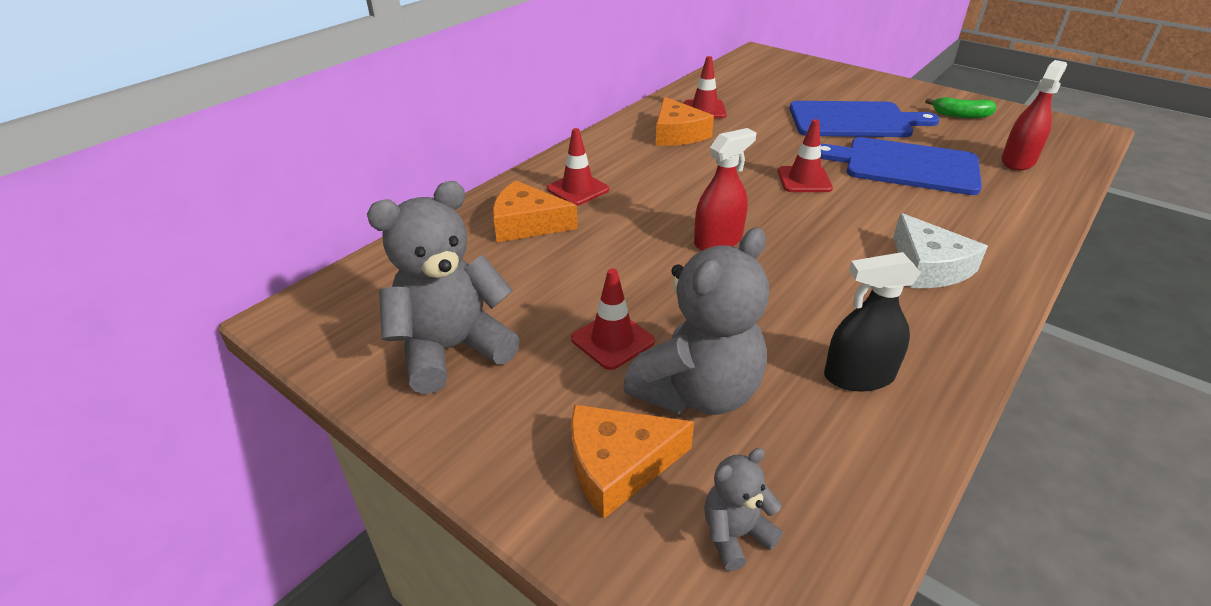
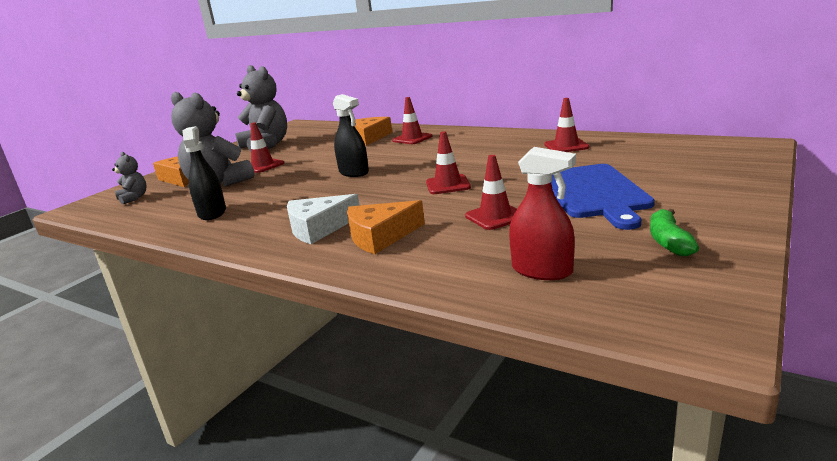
camera: 85 degrees right, 15 degrees down
orange cheese [656,97,714,146] -> orange cheese moved to [347,200,425,254]
red spray bottle [694,128,756,251] -> black spray bottle [333,94,369,177]
blue cutting board [821,137,982,195] -> red traffic cone [465,155,517,230]

